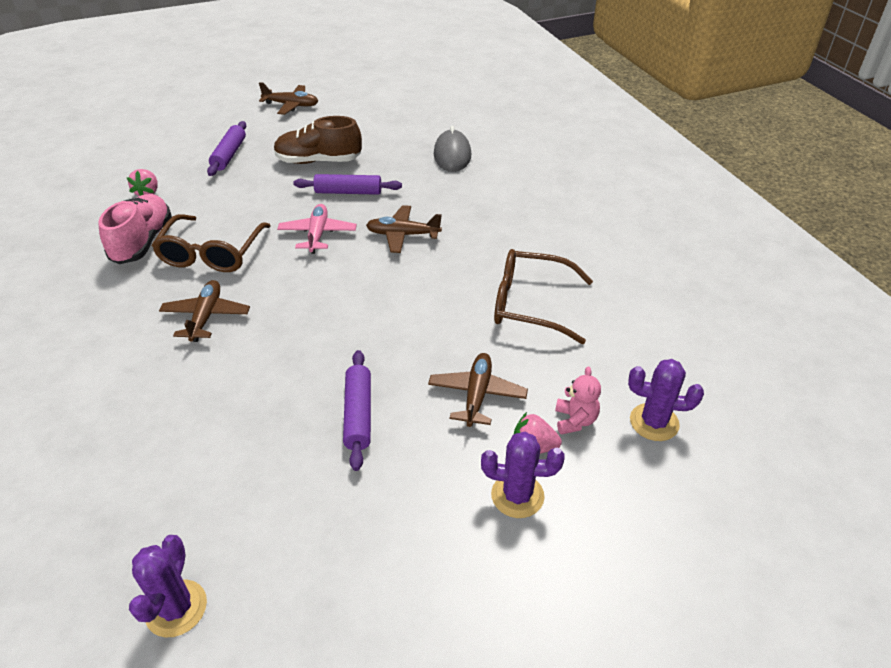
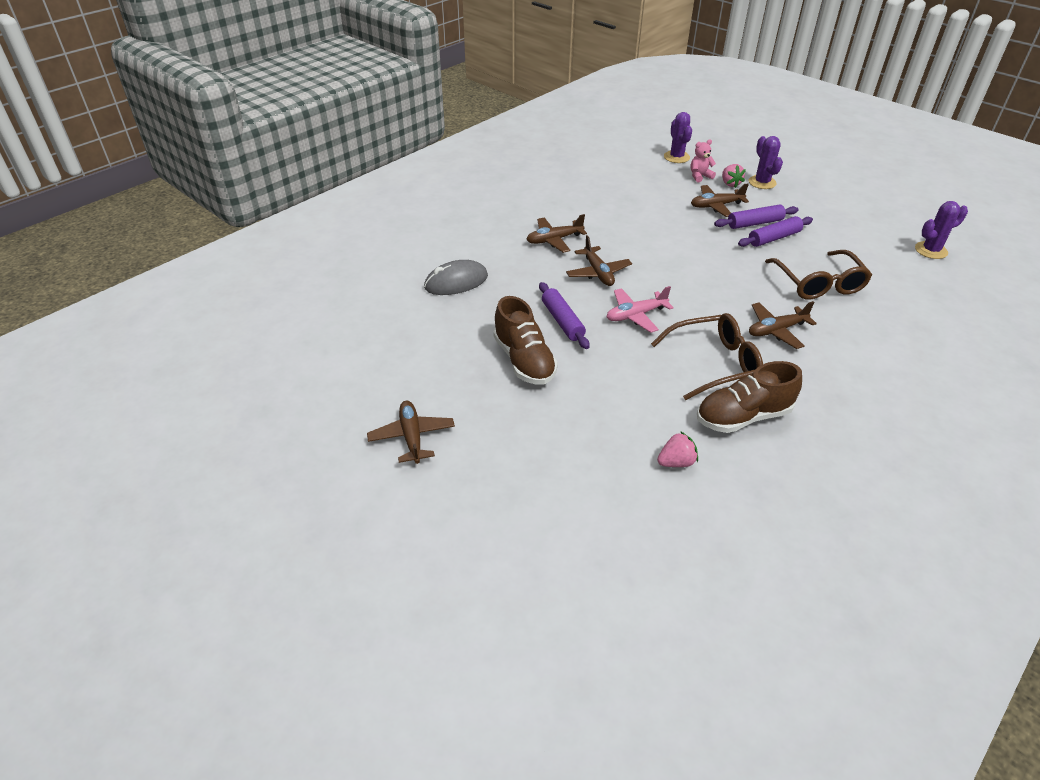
camera: 115 degrees left, 0 degrees up
pink shoe [98,194,172,264] -> brown shoe [697,361,802,433]
purple rolling pin [207,121,246,176] -> purple rolling pin moved to [714,204,798,229]
brown glasses [494,249,593,344] -> brown glasses moved to [765,250,872,300]
none -> brown plane [526,214,587,253]

